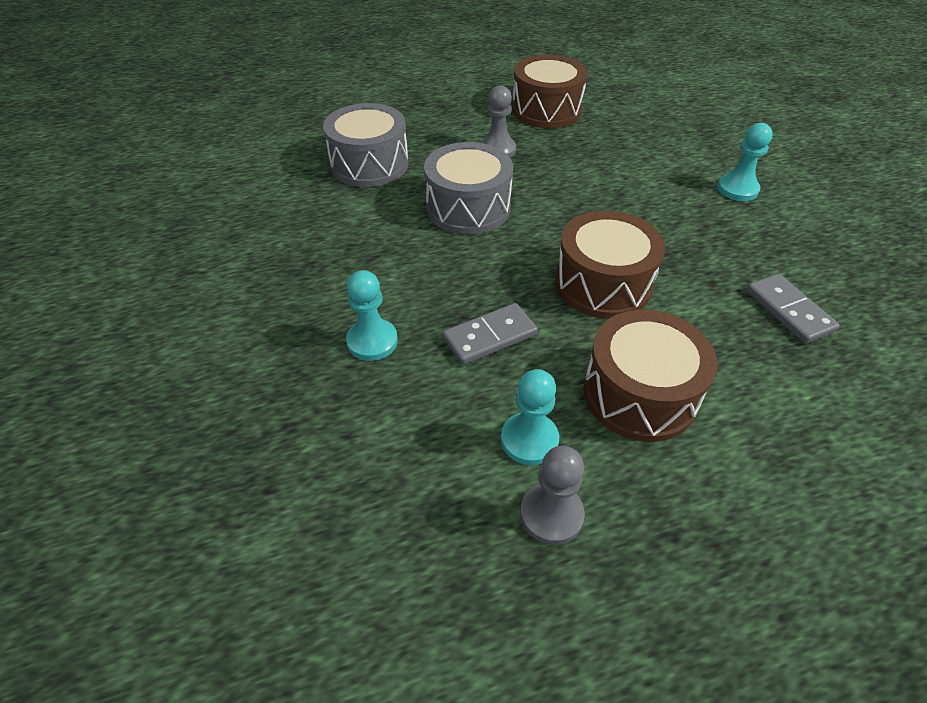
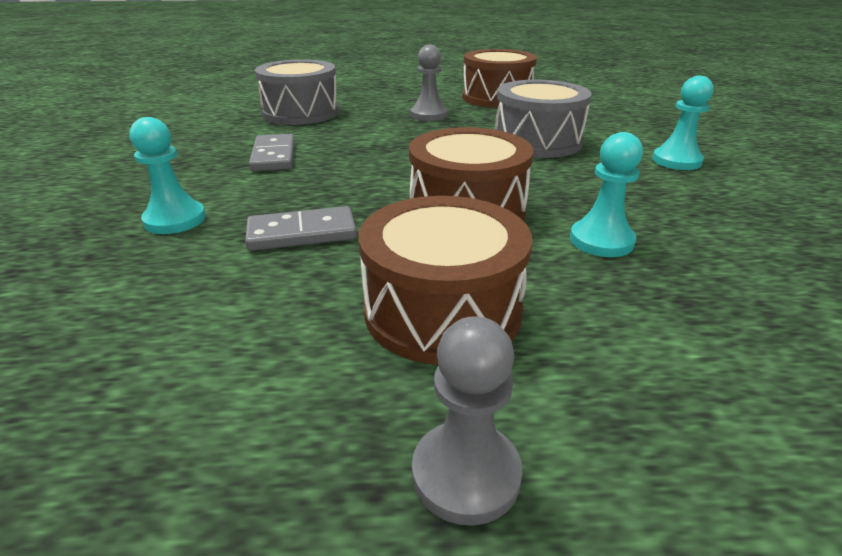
camera: 15 degrees right, 15 degrees down
grey drum [424,142,513,234] -> grey drum moved to [495,79,592,158]
turquoise pawn [501,369,559,465] -> turquoise pawn moved to [570,132,643,257]
grey pawn [520,446,585,545] -> grey pawn moved to [412,316,523,526]
grey domino [746,274,840,344] -> grey domino moved to [249,134,295,171]

